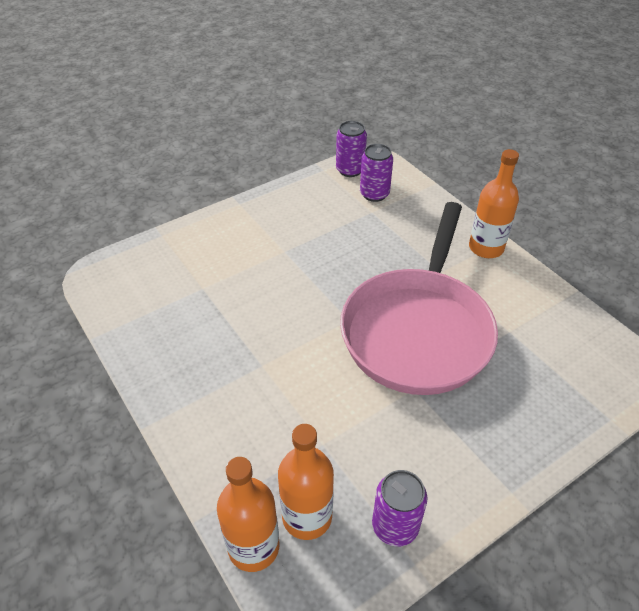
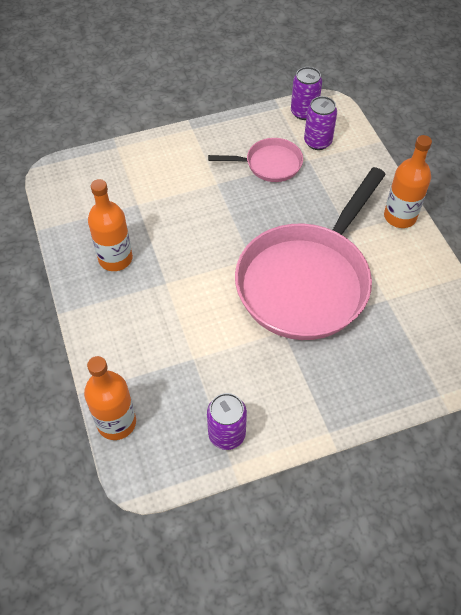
camera: 15 degrees right, 10 degrees up
orange bottle [278,424,334,540] -> orange bottle moved to [88,179,133,271]
none -> pink pan [208,138,303,182]

